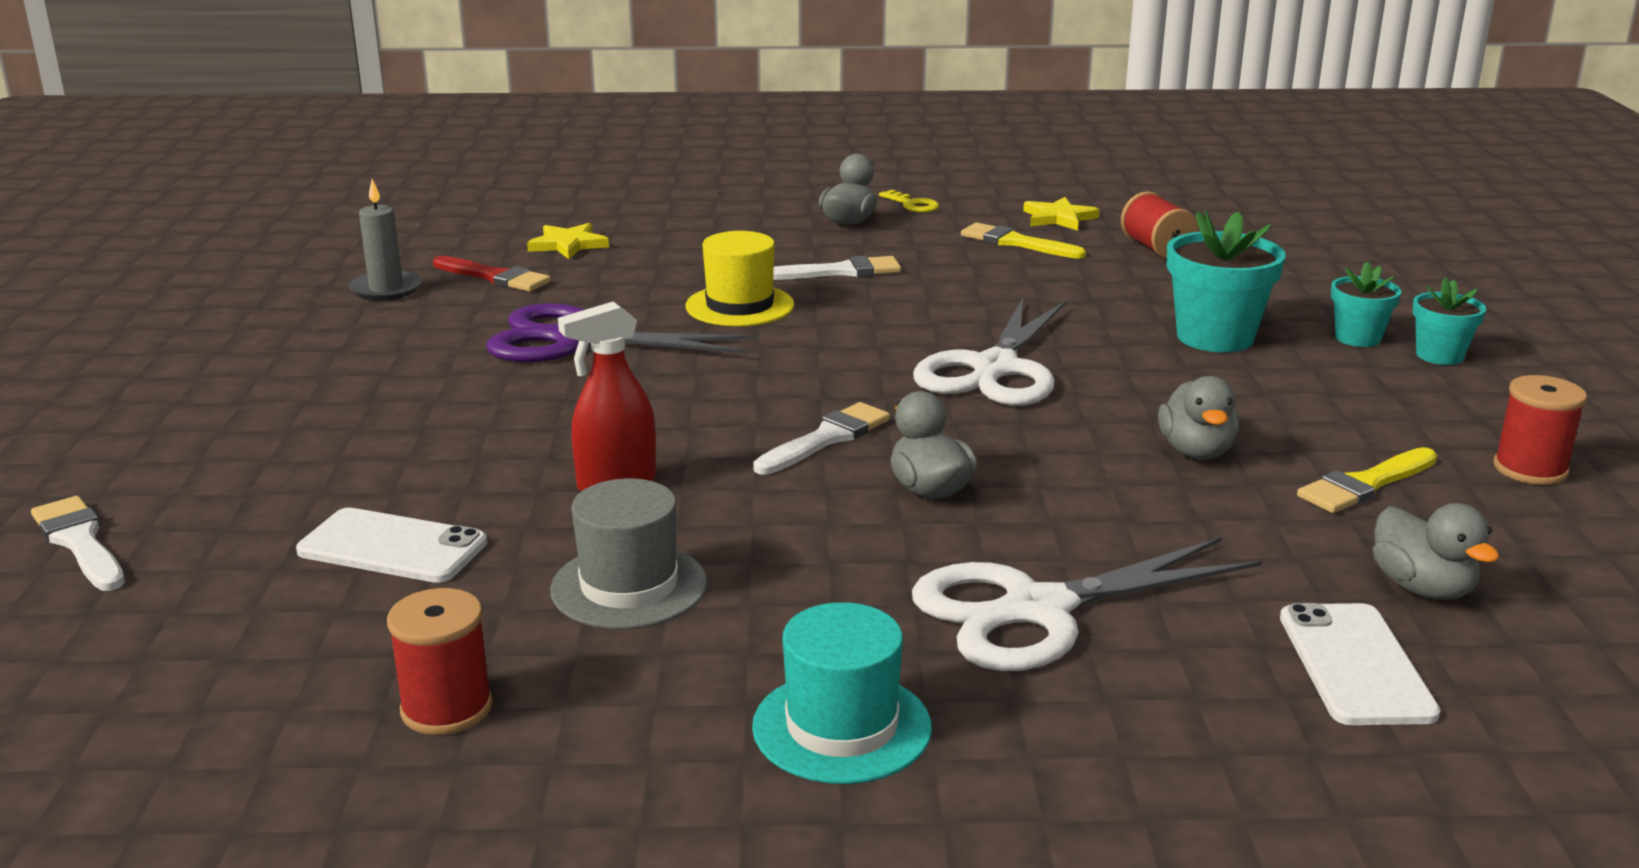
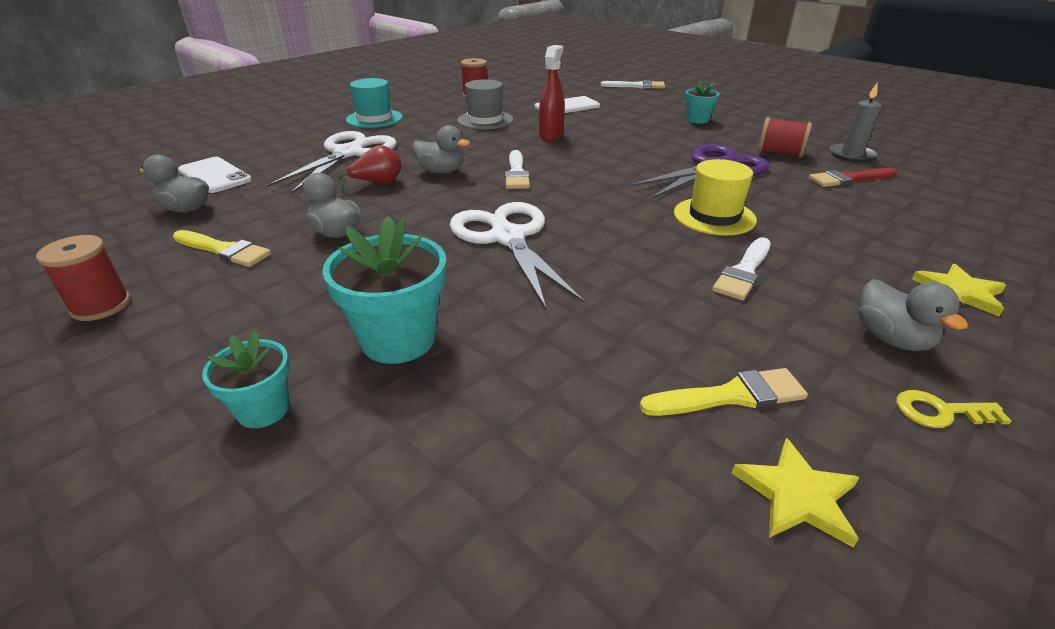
camera: 135 degrees right, 10 degrees up
yellow star [527,223,609,259] -> yellow star moved to [912,264,1006,316]
red spool [1121,191,1198,259] -> red spool moved to [758,117,812,157]
yellow brush [1297,447,1437,513] -> yellow brush turned 105 degrees clockwise [173,230,271,267]
turquoise flower pot [1412,277,1486,365] -> turquoise flower pot moved to [685,80,720,124]
none -> red pear [338,145,401,193]

